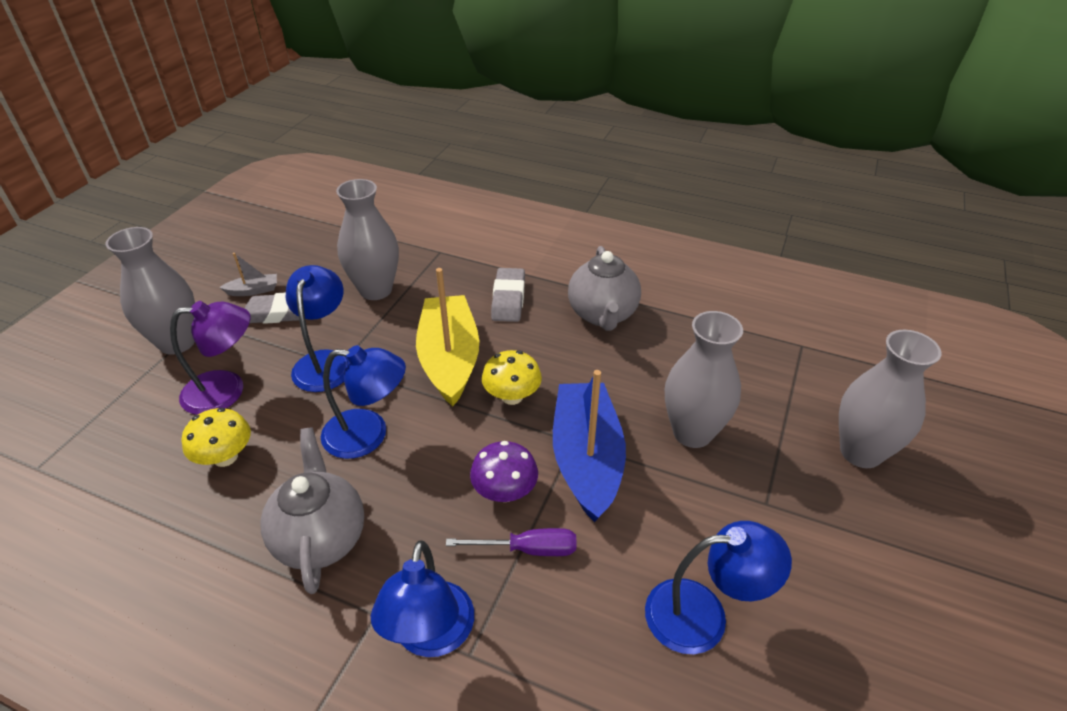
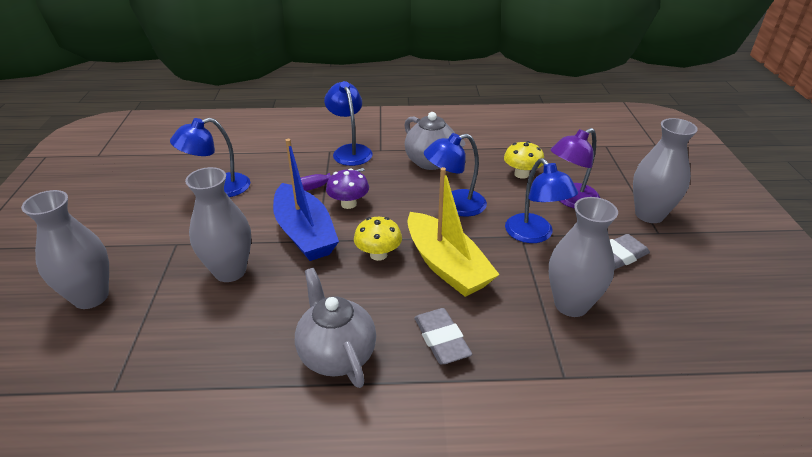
camera: 155 degrees right, 5 degrees down
grey boat [219,253,277,296] -> none

